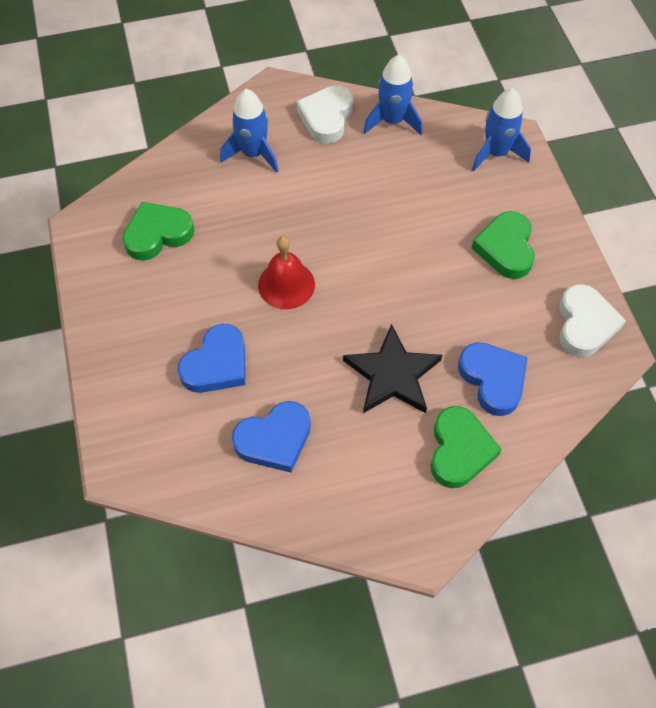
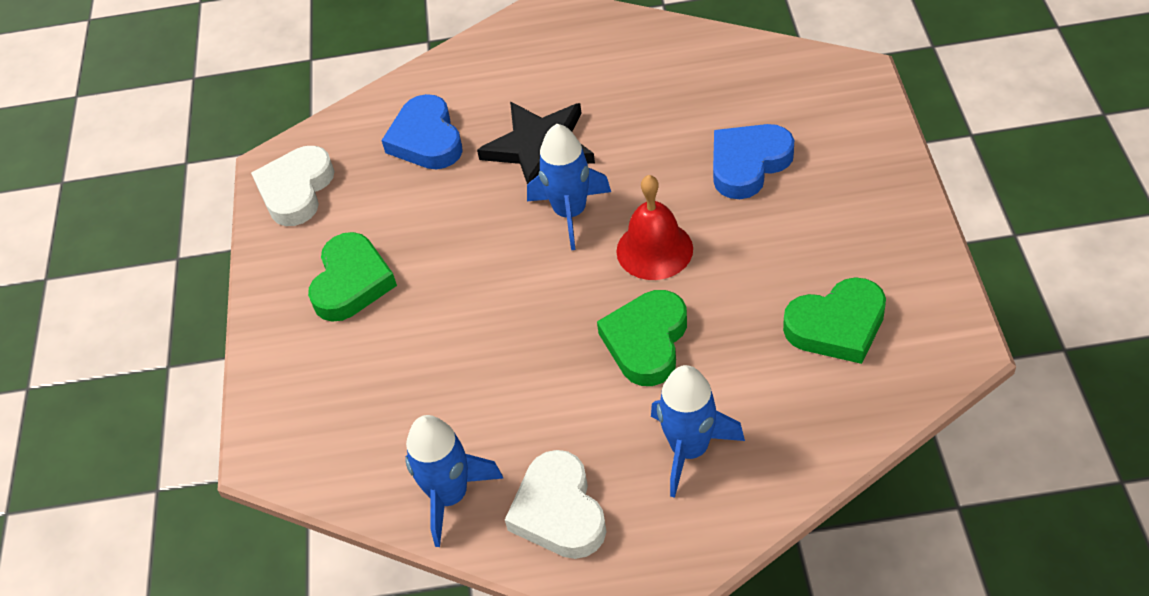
camera: 165 degrees left, 10 degrees down
blue heart [232,401,311,473] -> none
white heart [297,86,353,144] -> white heart turned 135 degrees clockwise [505,450,606,559]
green heart [430,406,502,488] -> green heart moved to [597,290,687,386]
blue rocket [472,88,531,172] -> blue rocket moved to [527,124,611,250]

